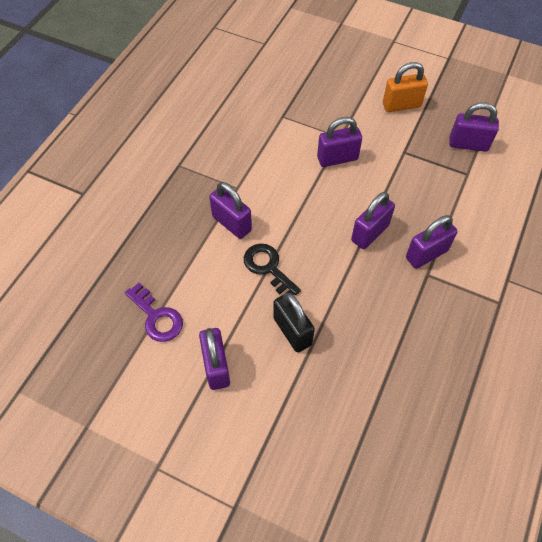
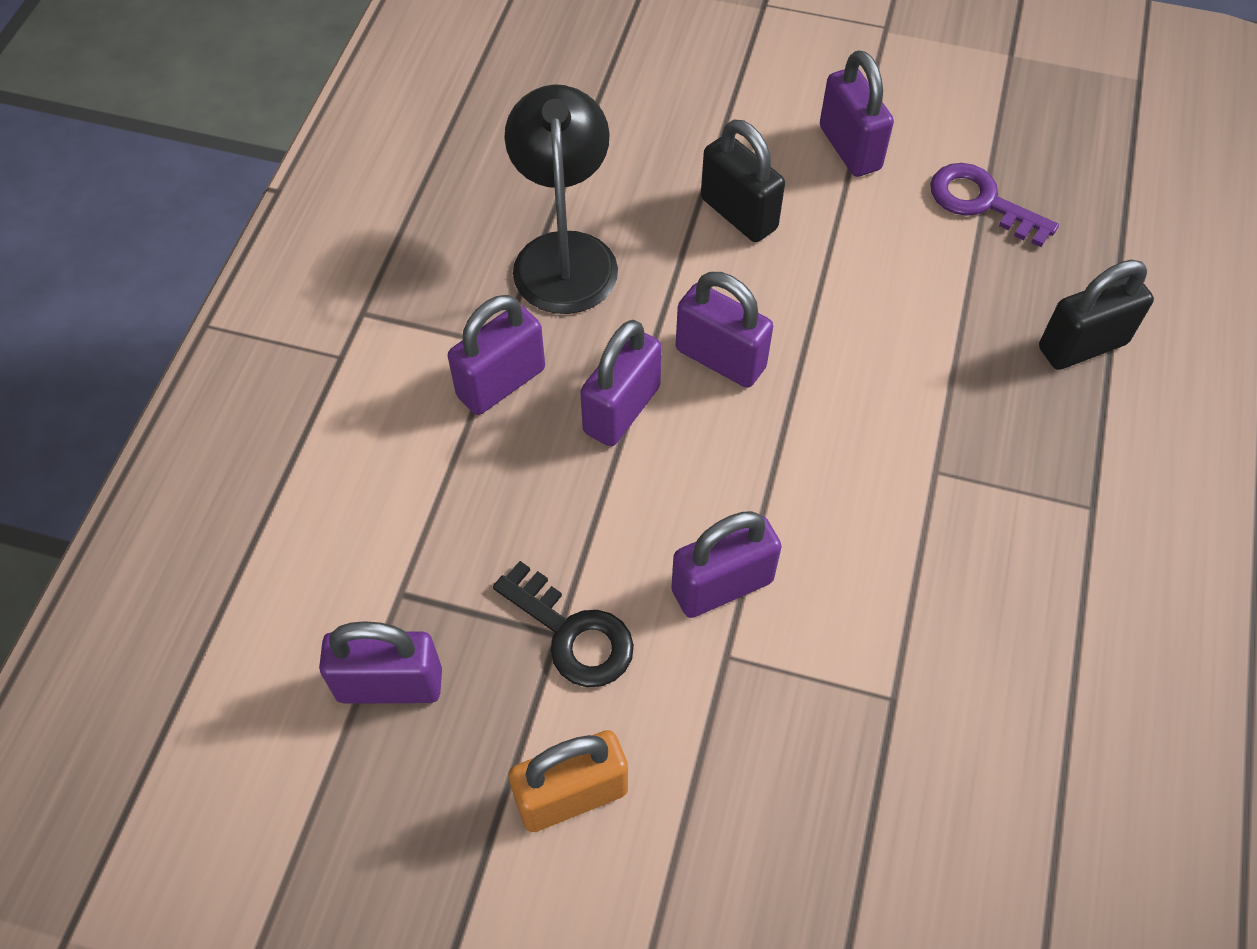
camera: 170 degrees right, 0 degrees up
purple padlock [209,182,252,239] -> purple padlock moved to [676,272,773,388]
black key [244,243,301,295] -> black key moved to [493,561,634,687]
none -> black lamp [504,84,618,314]
none -> black padlock [1039,259,1154,370]

